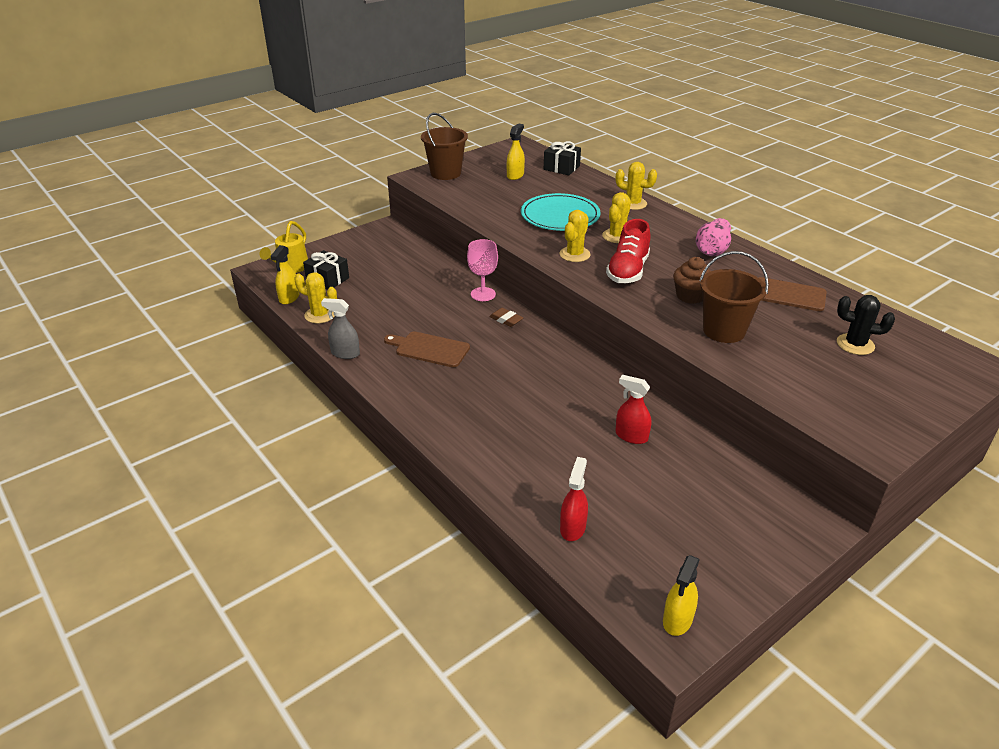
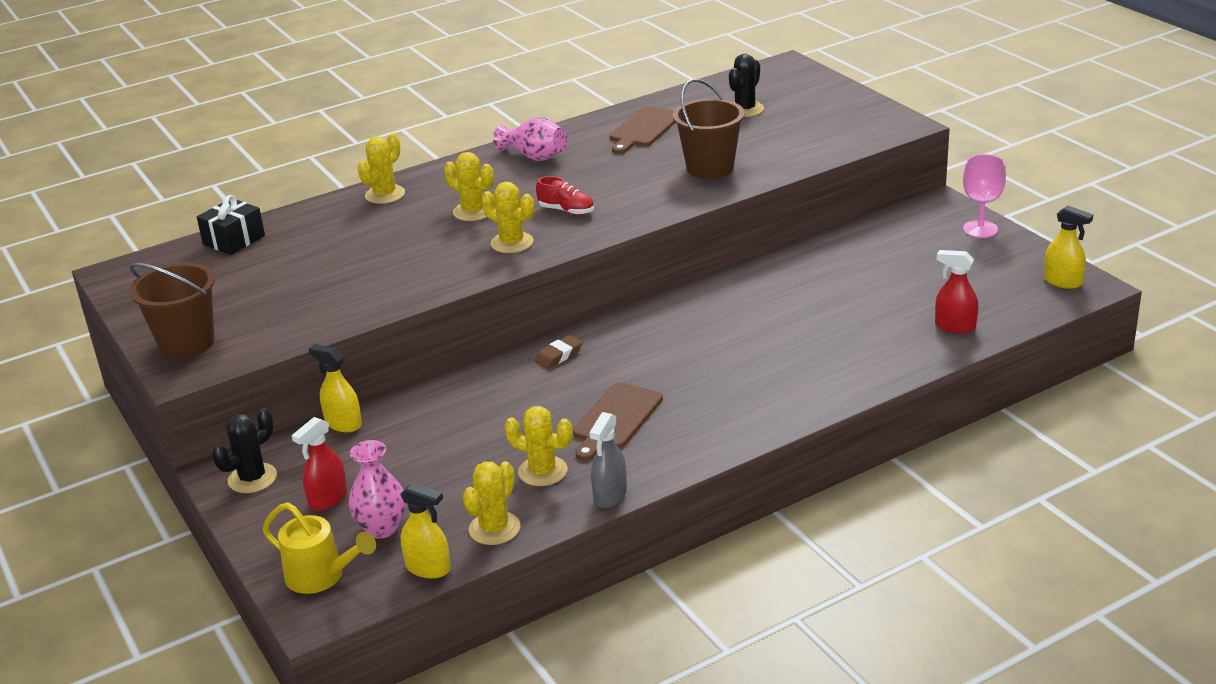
camera: 80 degrees left, 5 degrees down
black gift [303,250,349,290] -> pink vase [348,440,406,539]
pink goblet [467,239,498,301] -> pink goblet moved to [963,154,1006,238]
yellow spray bottle [507,123,525,180] -> yellow spray bottle moved to [308,344,362,432]
turquoise plate [521,193,601,231] -> none
red shoe [606,219,650,283] -> red shoe [536,176,594,215], size x0.60
red spray bottle [616,375,651,444] -> red spray bottle moved to [292,417,347,511]
brown cupcake [673,257,711,304] -> none
none -> black cactus [212,408,277,493]
none -> yellow cactus [504,406,573,486]

